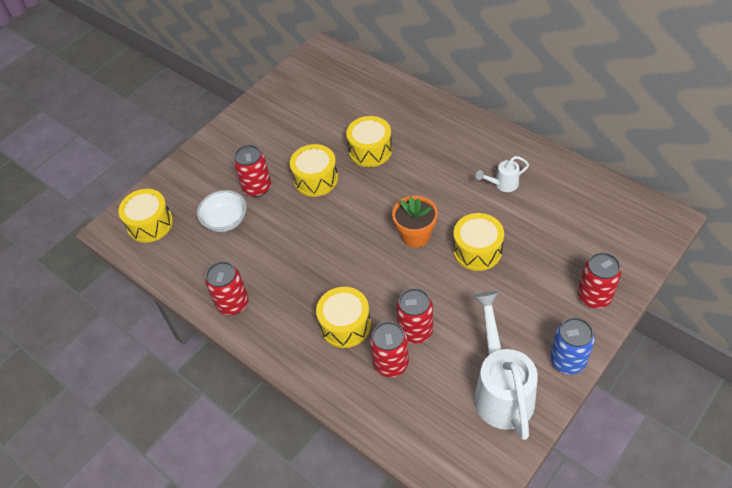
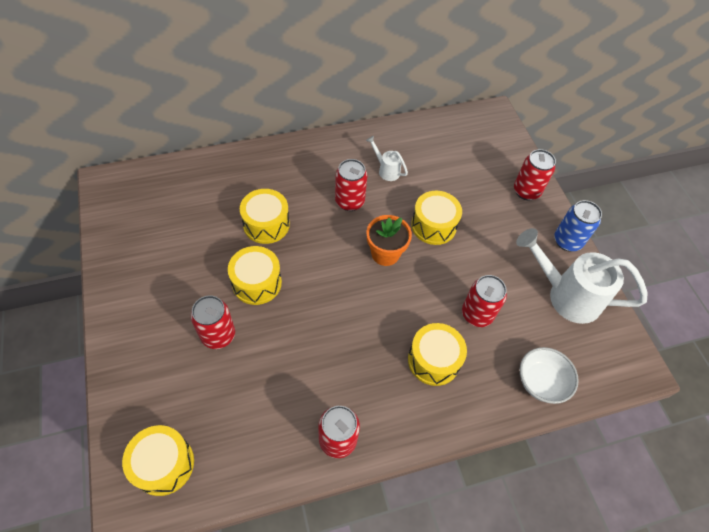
camera: 65 degrees left, 5 degrees up
white bowl [197,190,247,232] -> white bowl moved to [520,347,579,404]
red can [370,321,409,377] -> red can moved to [335,159,368,211]
white watering can [476,156,529,192] -> white watering can turned 120 degrees clockwise [366,136,408,181]

